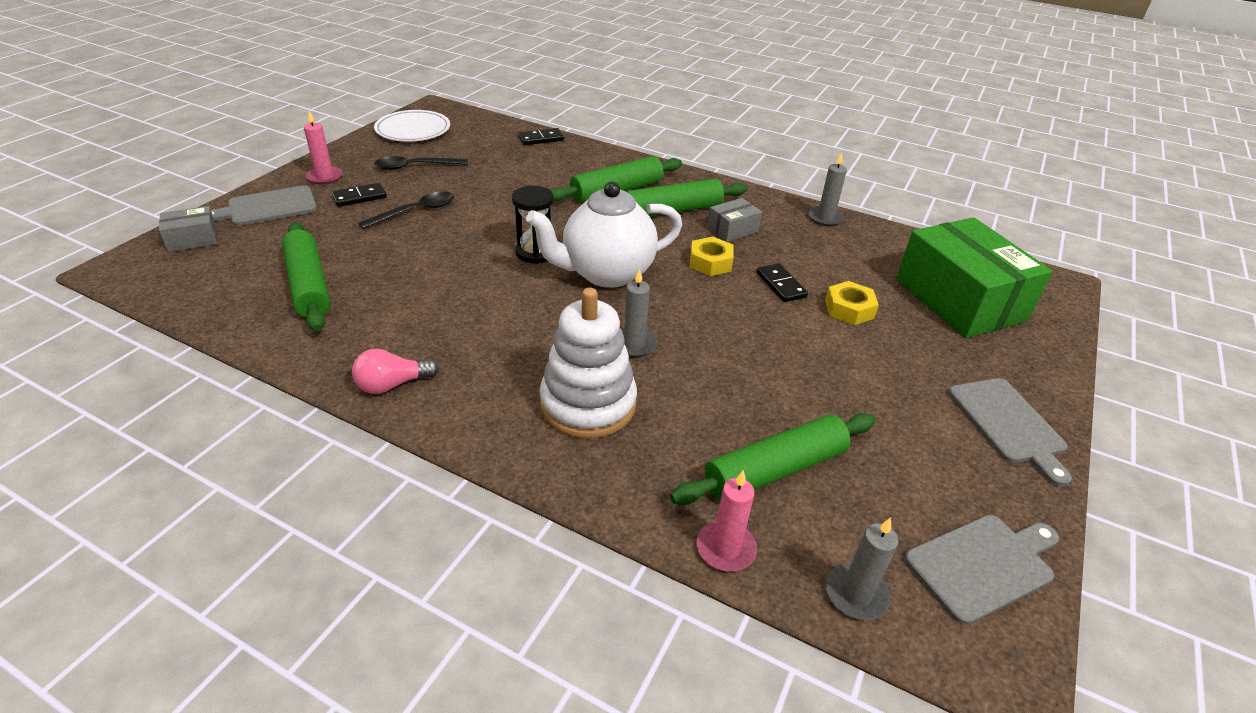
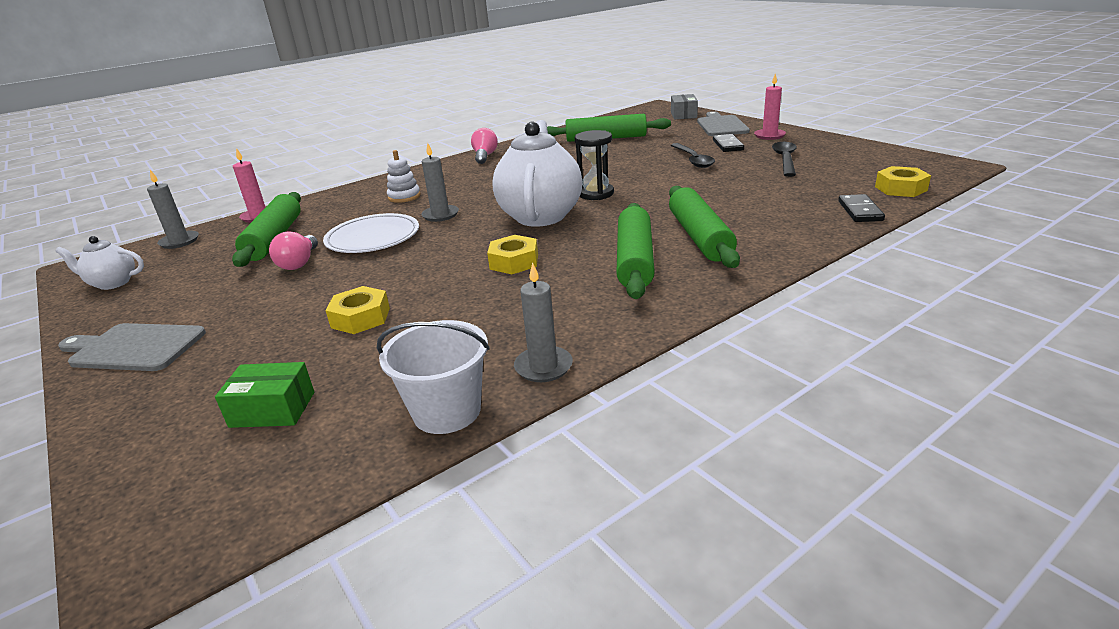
camera: 120 degrees right, 10 degrees down
white plate [374,110,450,142] -> white plate moved to [323,213,419,253]
white stacking toy [539,288,637,439] -> white stacking toy [387,150,421,203], size x0.50
grey box [708,198,762,242] -> none
black domino [756,263,808,302] -> none
green box [896,217,1053,338] -> green box [215,362,314,428], size x0.44
grey cutting board [904,515,1059,625] -> white teapot [55,236,144,290]
none -> pink light bulb [269,231,318,270]
none -> white bucket [377,320,490,434]
none -> yellow nut [875,166,931,197]

